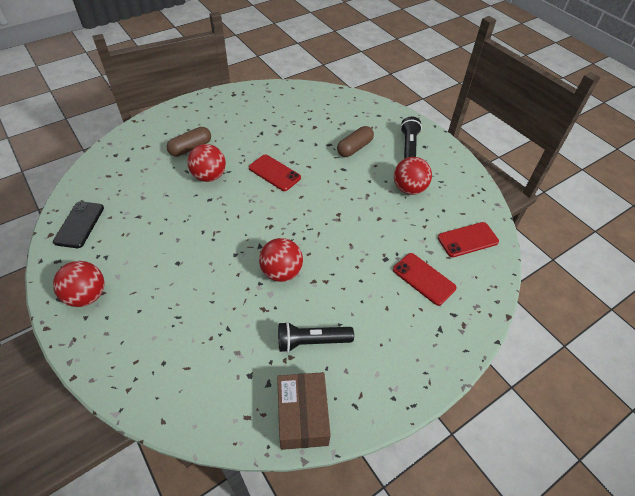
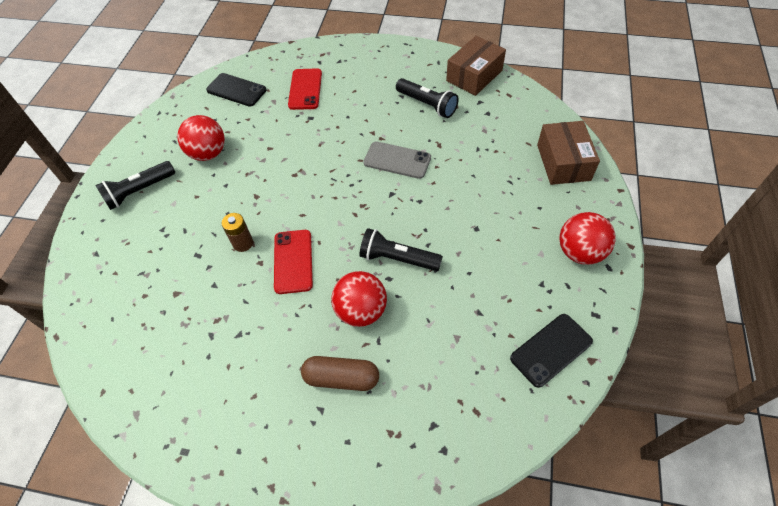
camera: 130 degrees left, 5 degrees up
red ball [259,238,303,282] -> grey phone [363,141,431,179]
brown capsule [337,126,374,157] -> none
red phone [438,222,499,257] -> black phone [206,73,266,107]
none -> brown battery [222,213,253,252]
none -> black flashlight [359,228,443,271]
none -> brown box [537,121,600,185]

